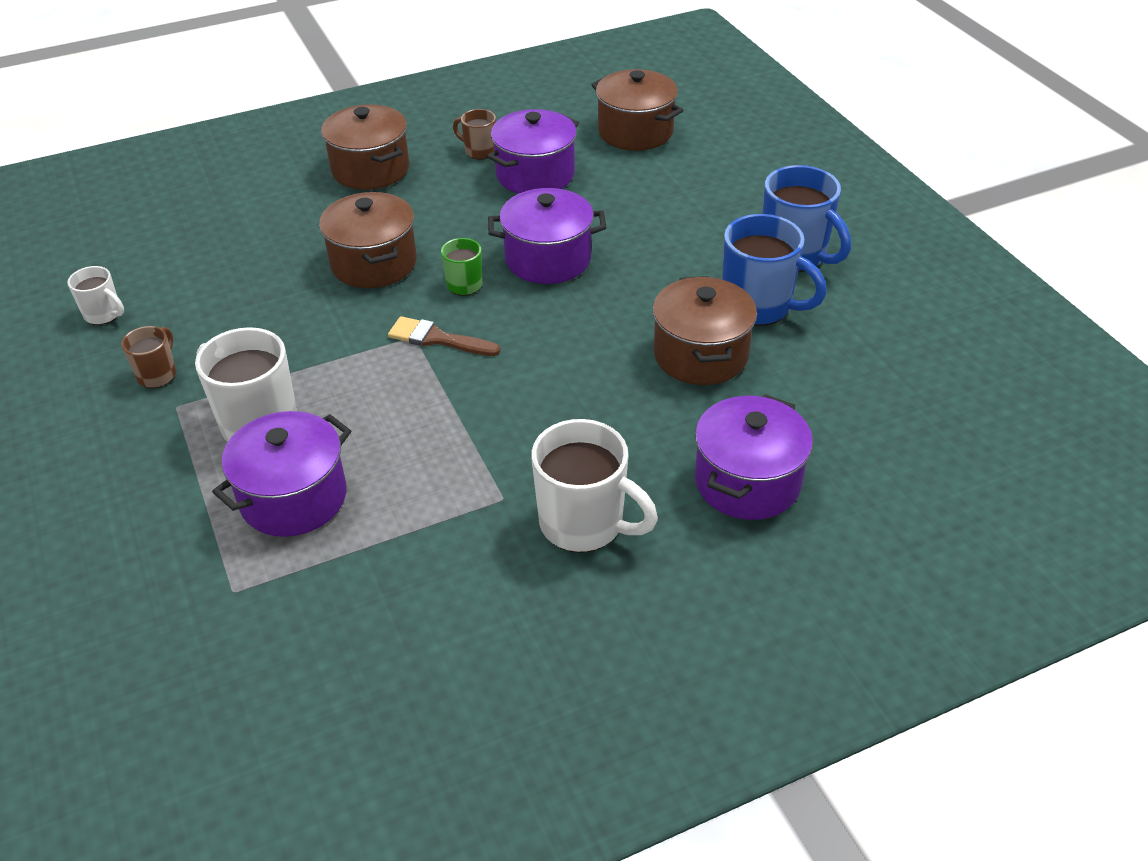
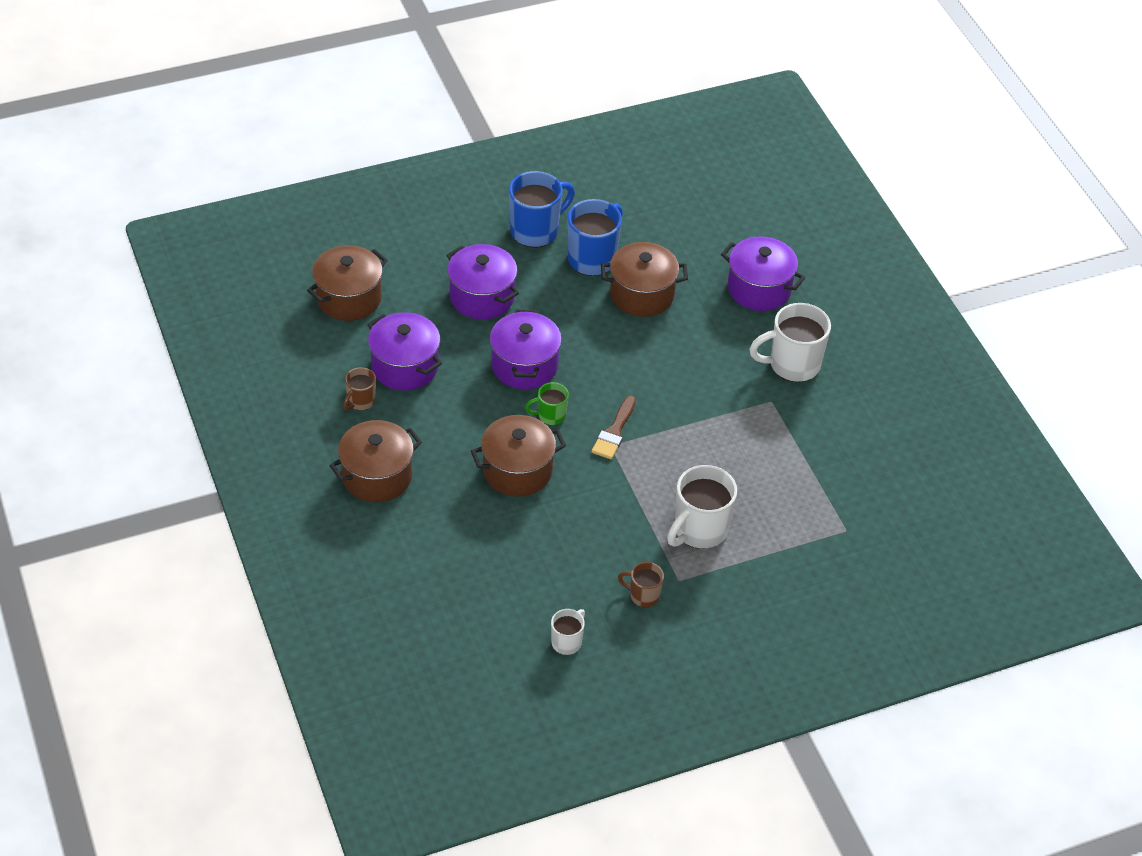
camera: 90 degrees left, 5 degrees up
purple pot [212,411,351,537] -> purple pot moved to [446,244,519,319]
white mug [531,419,658,553] -> white mug turned 135 degrees counterclockwise [750,303,831,382]

